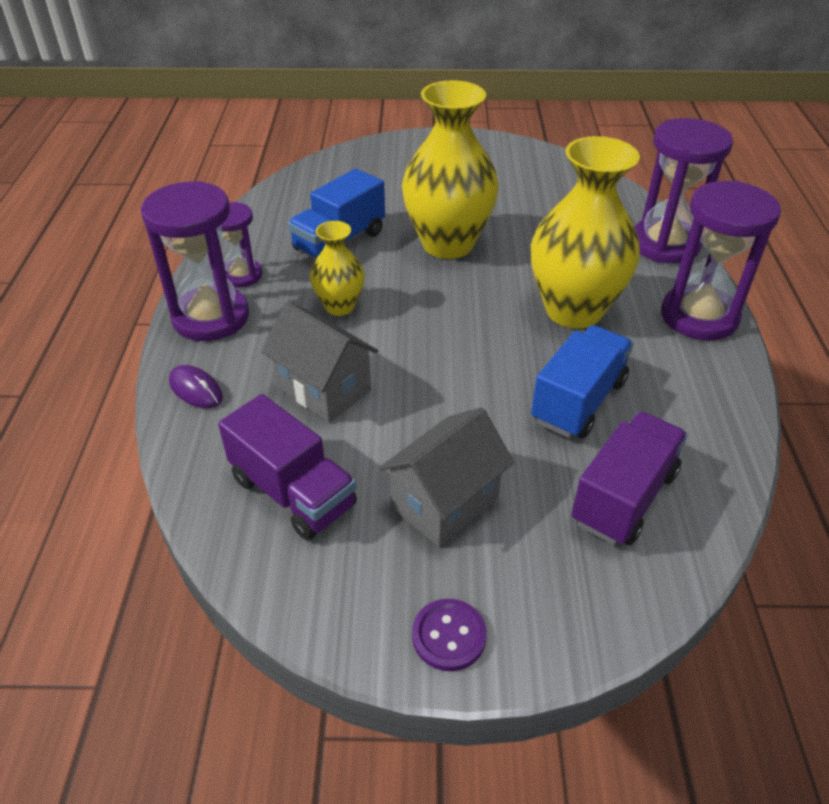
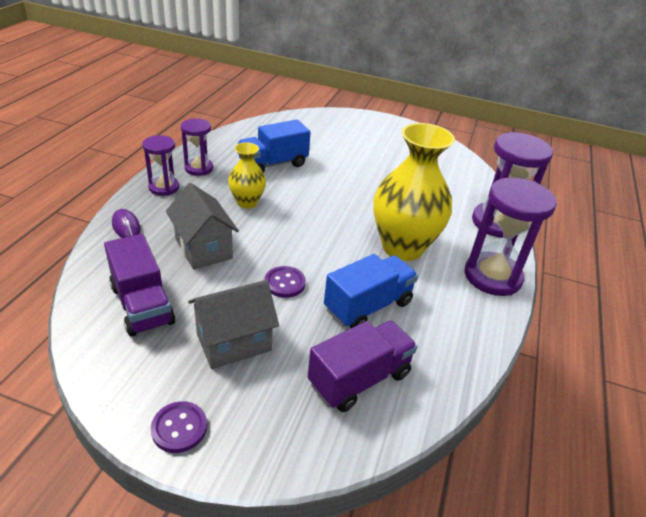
camera: 15 degrees right, 5 degrees down
purple hourglass [141,181,249,341] -> purple hourglass [142,135,179,196], size x0.58
yellow vase [402,80,499,259] -> none
none -> purple button [264,266,306,298]

